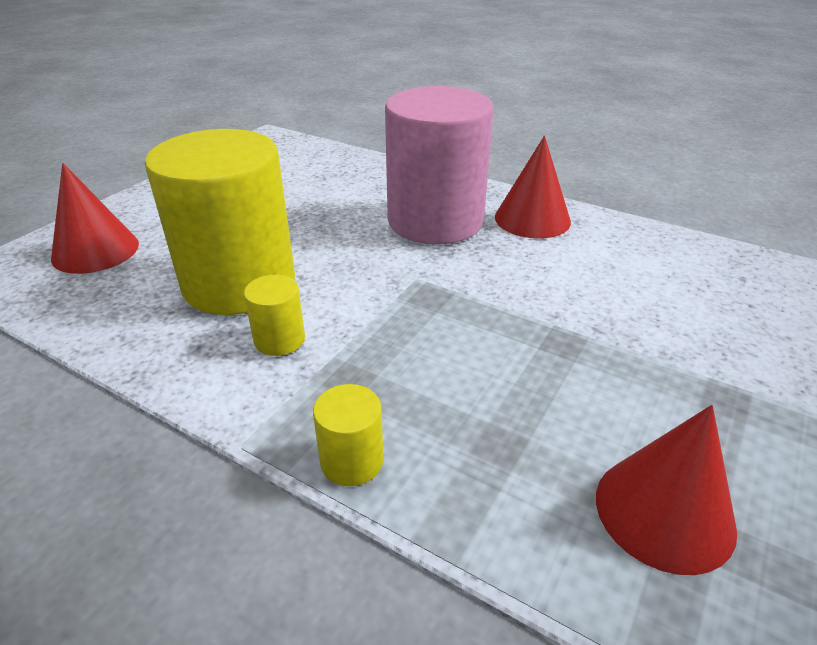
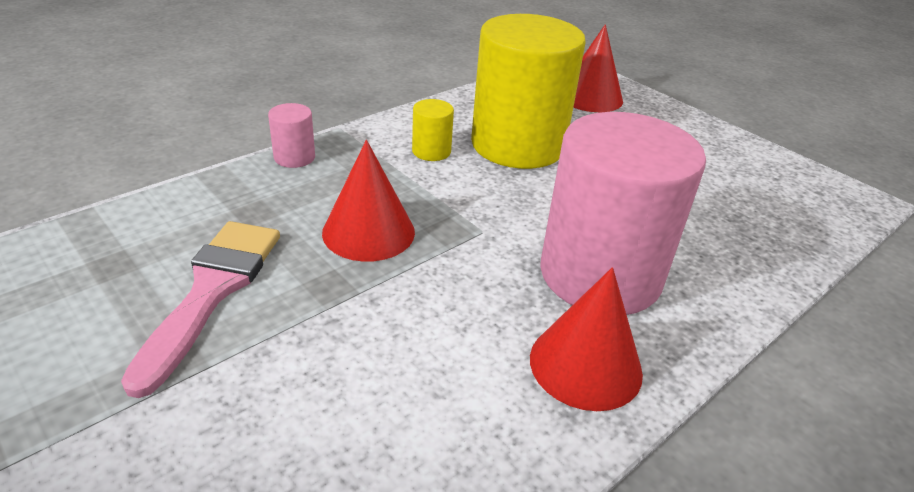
camera: 105 degrees right, 0 degrees up
yellow cylinder [313,384,384,486] -> pink cylinder [268,103,315,168]
red cone [596,405,737,575] -> red cone moved to [322,140,415,262]
none -> pink brush [121,221,280,398]

